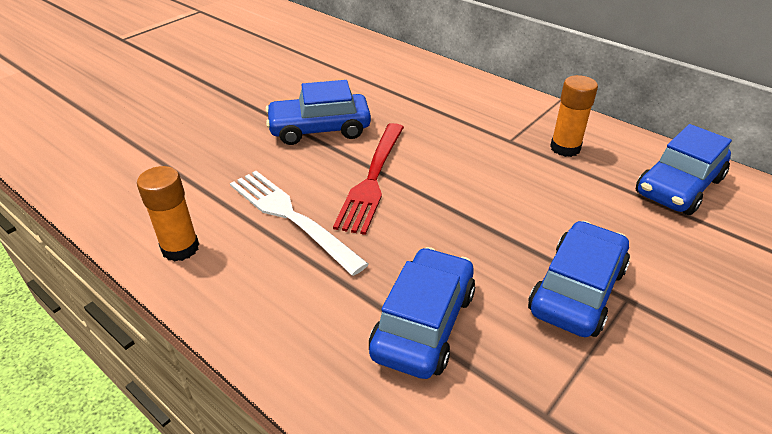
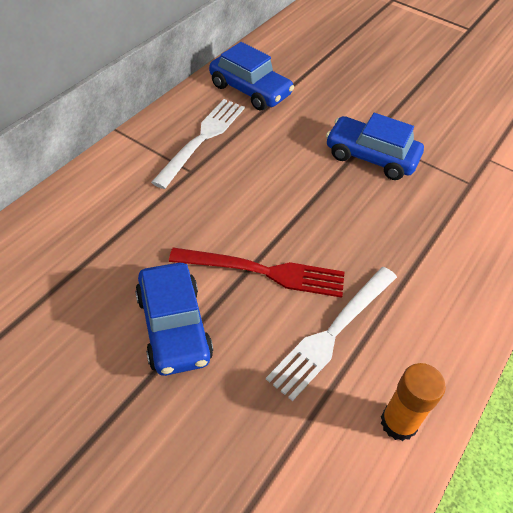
camera: 100 degrees left, 10 degrees up
blue car [369,247,475,379] -> none
orange glue stick [550,75,598,157] -> white fork [151,99,245,189]

